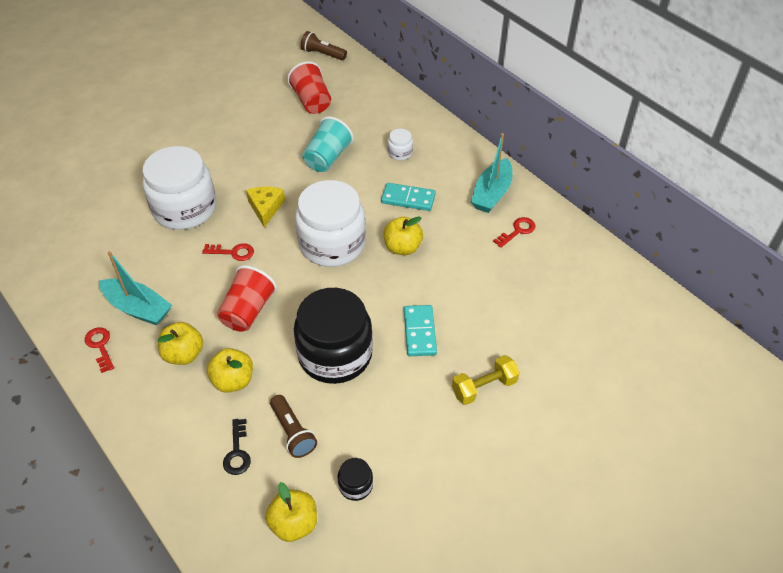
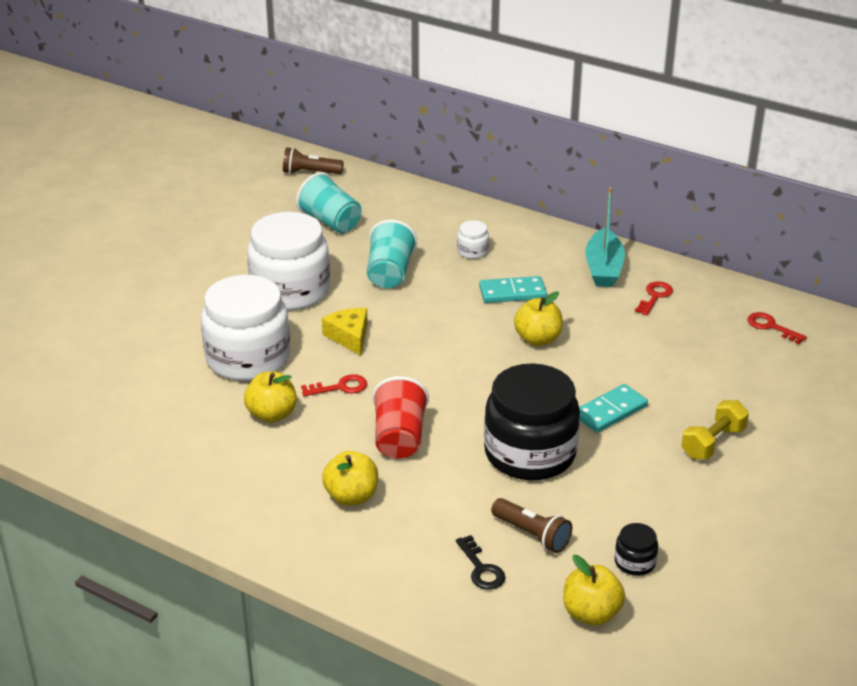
camera: 20 degrees left, 15 degrees down
red key [85,327,114,373] -> red key moved to [748,312,807,344]
turquoise boat [99,251,172,326] -> none
yellow apple [207,348,253,393] -> yellow apple moved to [244,372,297,423]
red cup [287,61,331,114] -> turquoise cup [296,172,362,233]
white jar [295,180,366,267] -> white jar moved to [247,212,330,311]
turquoise domino [404,305,437,356] -> turquoise domino turned 75 degrees clockwise [579,384,648,433]

